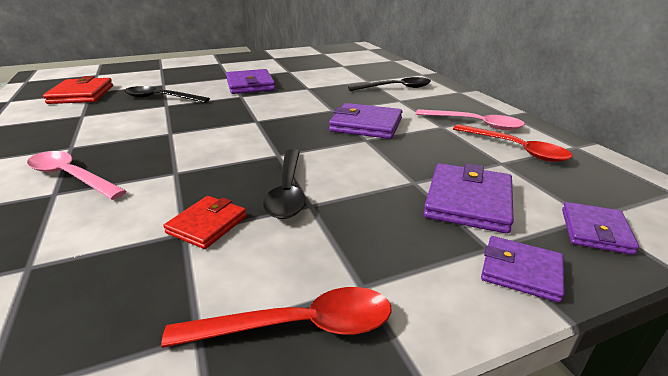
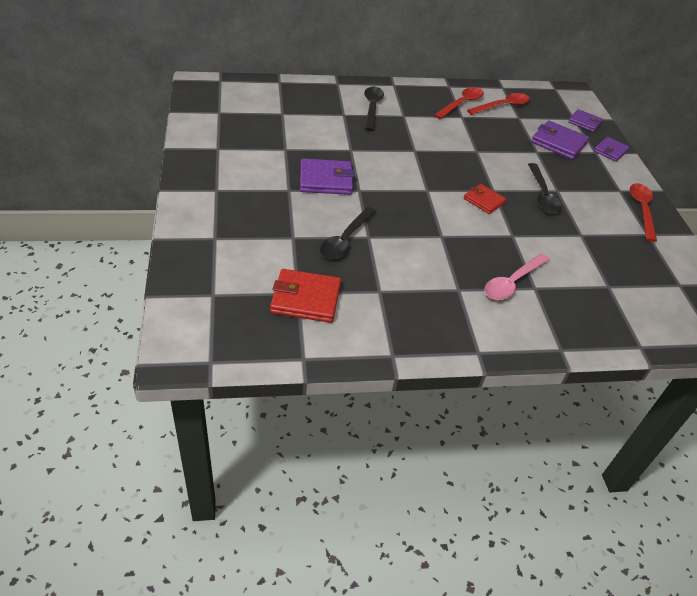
camera: 80 degrees left, 15 degrees up
red wallet [163,196,247,249] -> red wallet moved to [464,184,506,214]
black spoon [263,149,306,219] -> black spoon turned 75 degrees clockwise [528,163,561,214]
purple wallet [329,103,402,139] -> none
pink spoon [415,109,525,130] -> red spoon [434,87,484,119]

